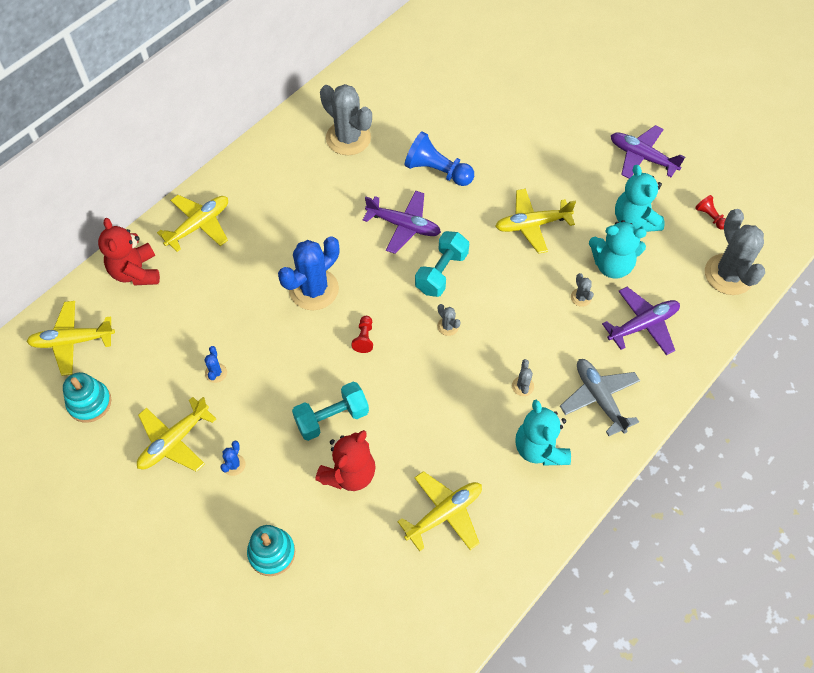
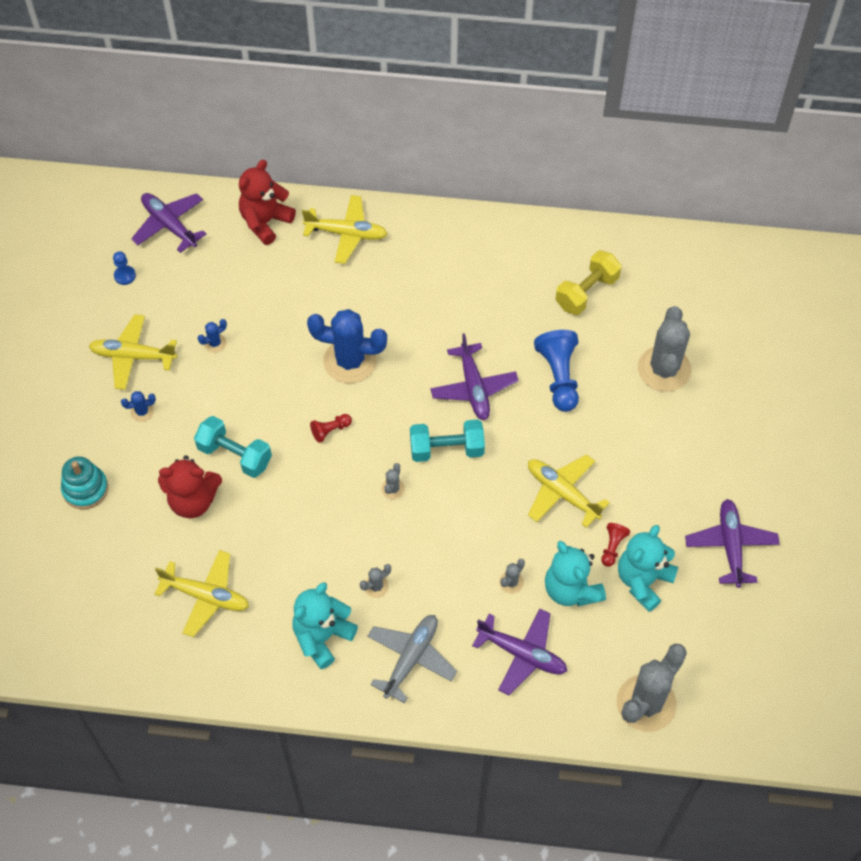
camera: 55 degrees right, 0 degrees up
yellow plane [26,301,115,376] -> purple plane [131,193,206,253]
turquoise stacking toy [63,372,112,423] -> blue pawn [113,251,136,285]
grey cactus [320,84,372,155] -> grey cactus moved to [638,306,691,392]
red pawn [695,195,726,230] -> red pawn moved to [601,523,630,567]
none -> yellow dumbbell [555,250,622,315]

